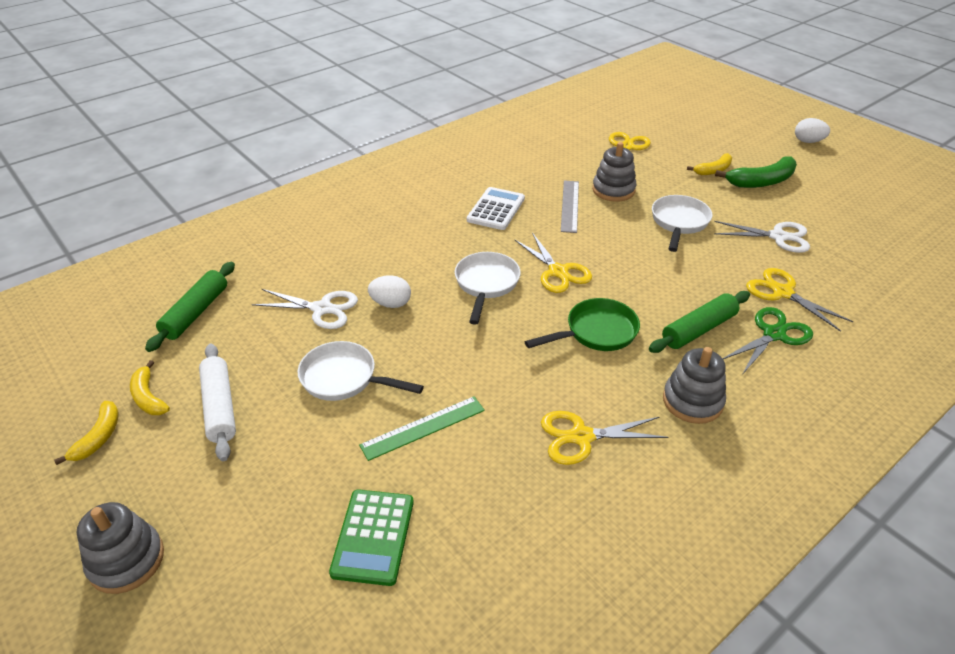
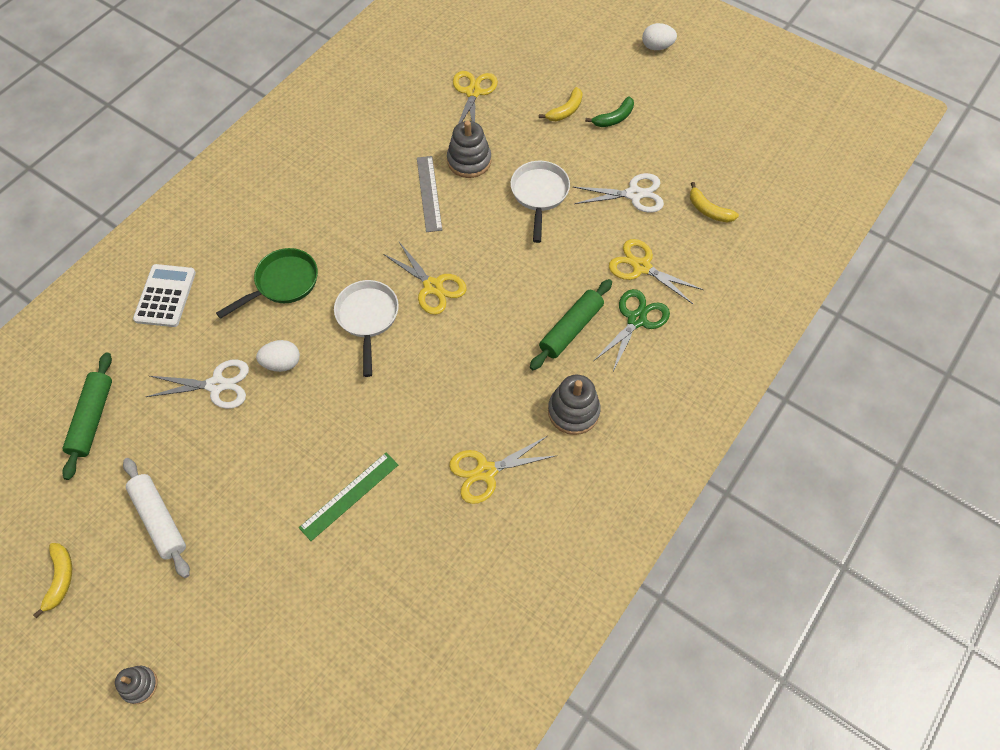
camera: 15 degrees left, 20 degrees up
grey stacking toy [77,502,164,594] -> grey stacking toy [115,666,158,704], size x0.60
yellow banana [130,360,170,415] -> yellow banana moved to [690,182,739,223]
white pan [298,341,424,401] -> none
green calculator [329,489,414,586] -> none
white calculator [467,187,525,230] -> white calculator moved to [133,264,196,327]
green pan [525,298,640,351] -> green pan moved to [216,248,318,319]
green banana [715,157,797,188] -> green banana [585,96,634,127], size x0.63

